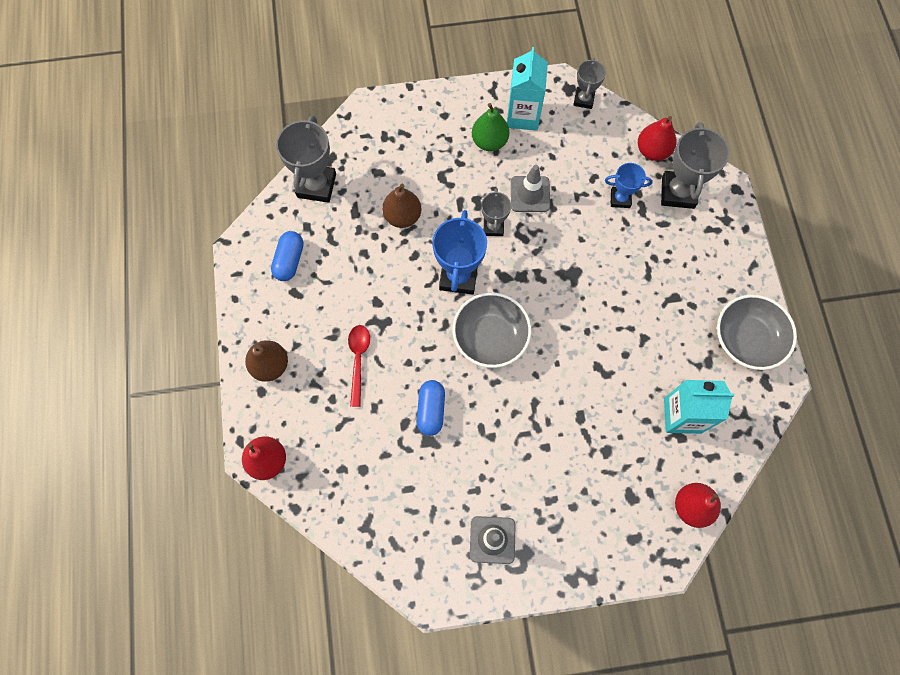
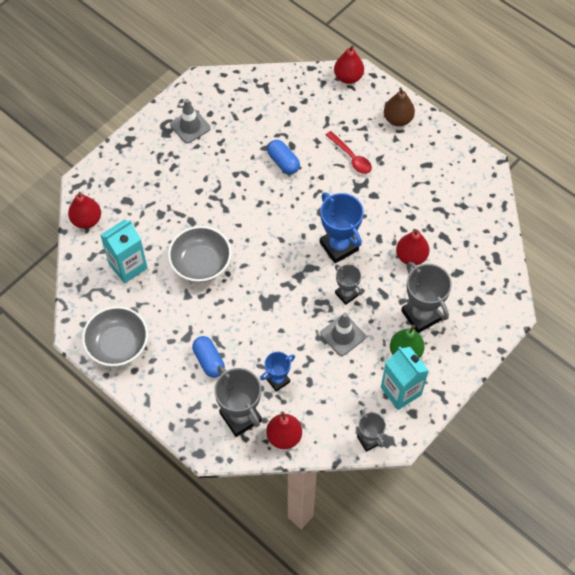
camera: 140 degrees right, 10 degrees down
blue capsule [271,231,304,281] -> blue capsule moved to [192,336,225,378]
grey trophy [276,115,336,203] -> grey trophy moved to [401,262,452,333]
brown pear [382,184,421,228] -> red pear [396,229,430,265]
grey bowl [452,293,531,368] -> grey bowl moved to [168,226,232,282]

